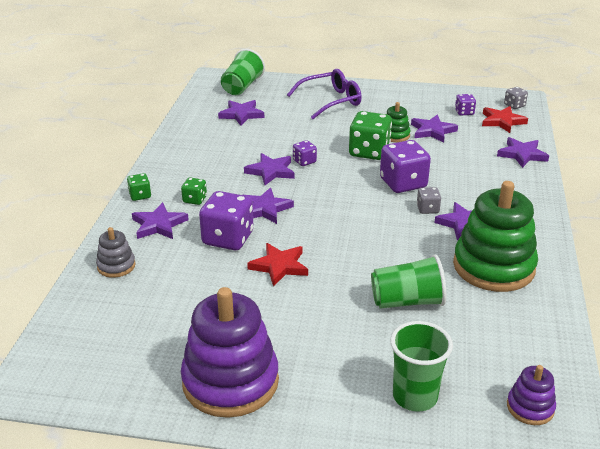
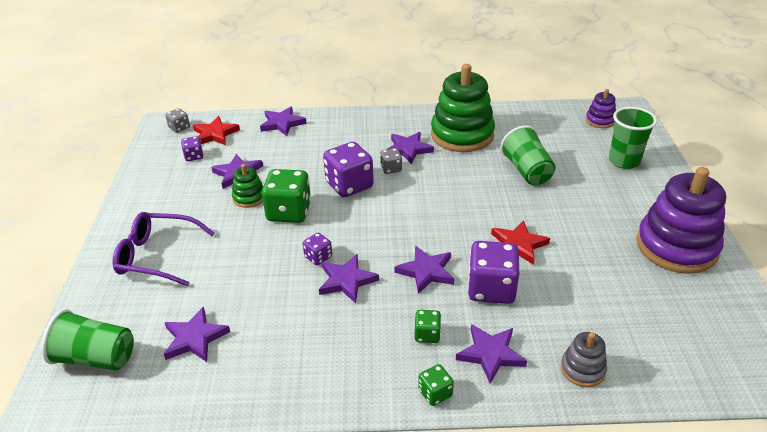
camera: 100 degrees left, 5 degrees up
purple glasses [287,69,362,119] -> purple glasses turned 45 degrees counterclockwise [113,212,215,286]

